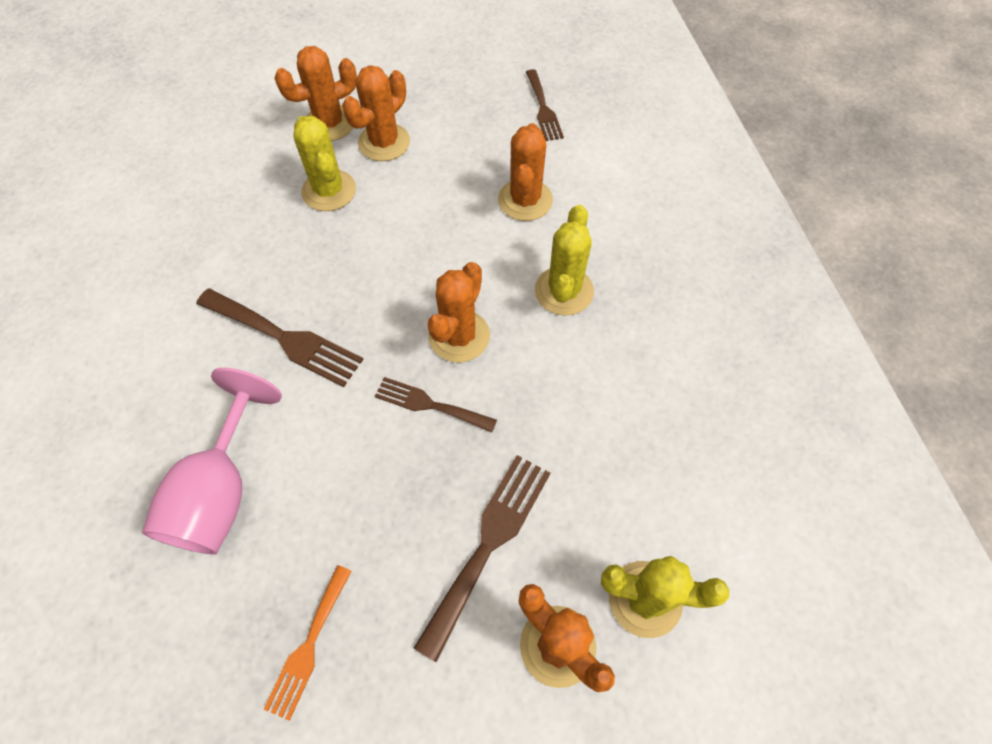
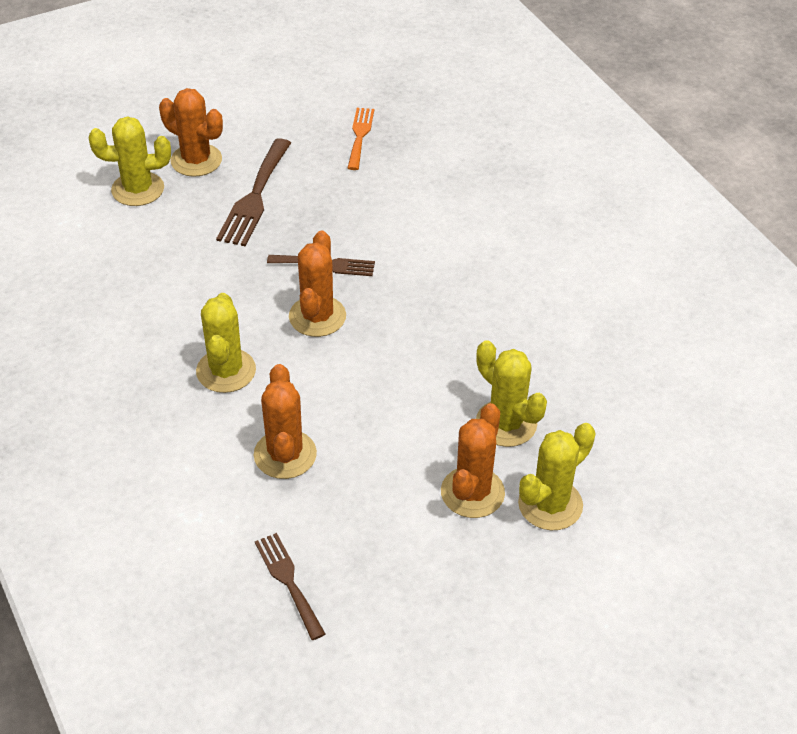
camera: 165 degrees right, 15 degrees down
pink goblet [142,368,282,554] -> none
brown fork [196,288,364,387] -> none
orange cactus [274,46,357,141] -> yellow cactus [518,423,595,531]

